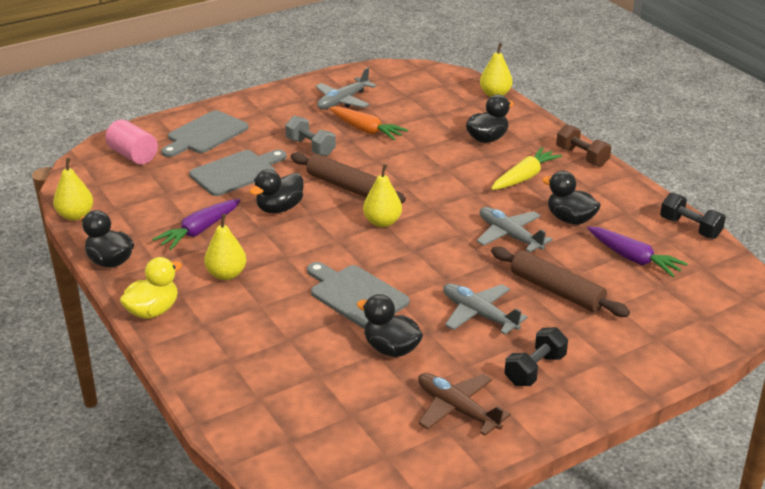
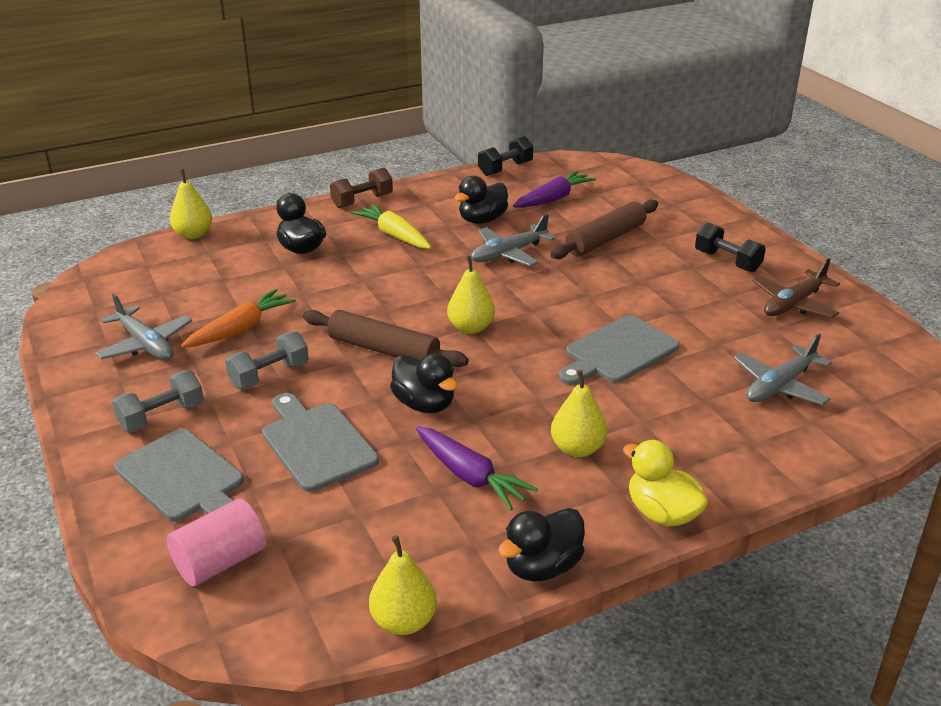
camera: 85 degrees left, 0 degrees up
brown rolling pin [291,152,406,203] -> brown rolling pin turned 75 degrees clockwise [303,310,469,367]
black duck [357,294,423,357] -> none
grey plane [443,283,528,335] -> grey plane moved to [734,334,832,405]
none -> grey dumbbell [112,370,204,432]

